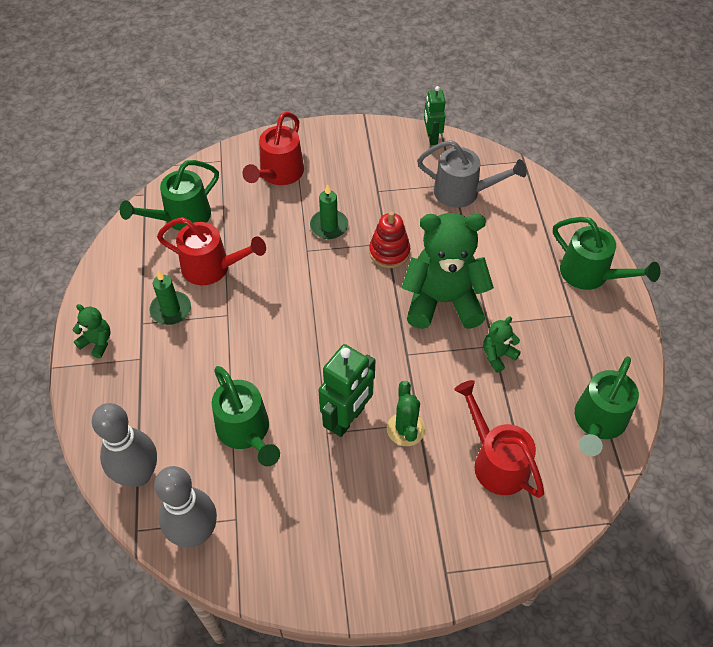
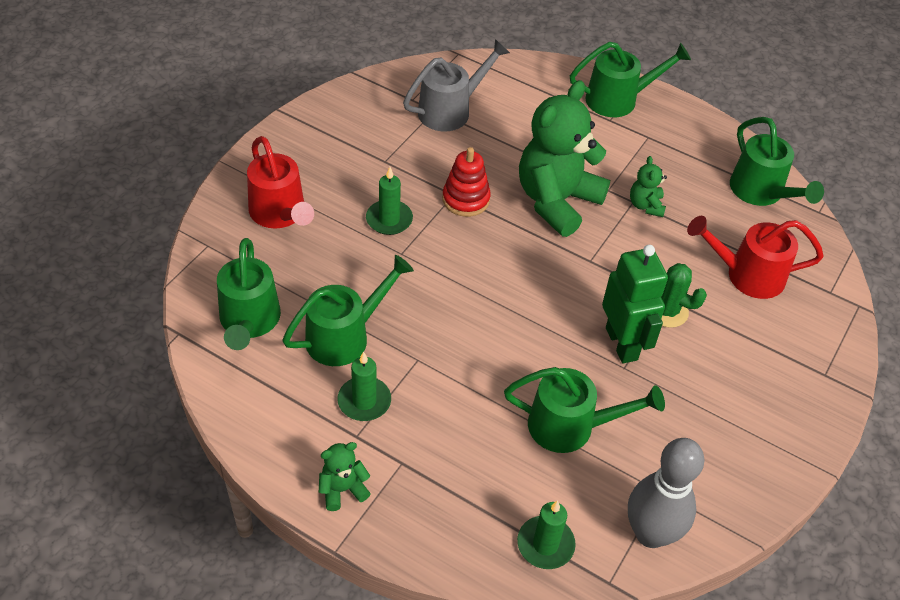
camera: 55 degrees left, 5 degrees down
grey bowling pin [92,403,157,487] -> green candle [517,500,576,569]
red watering can [157,217,266,285] -> green watering can [282,255,414,366]
green robot [424,86,446,145] -> none

